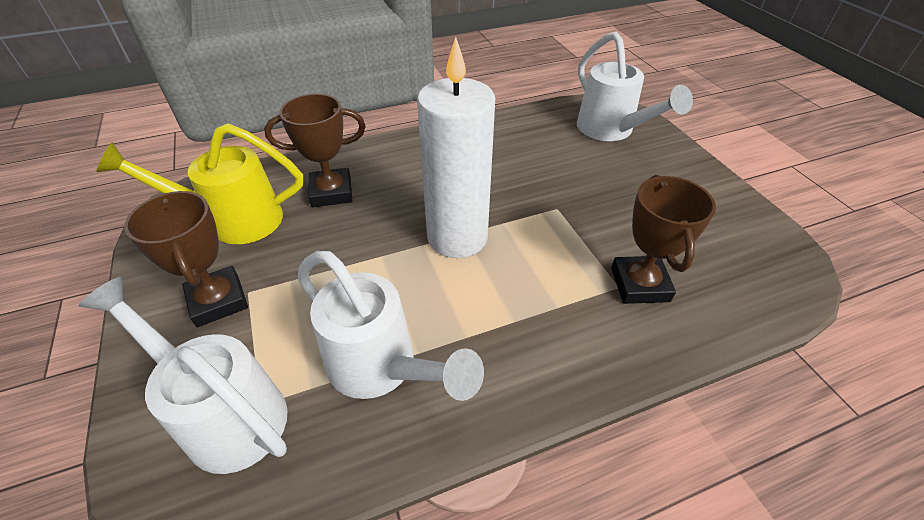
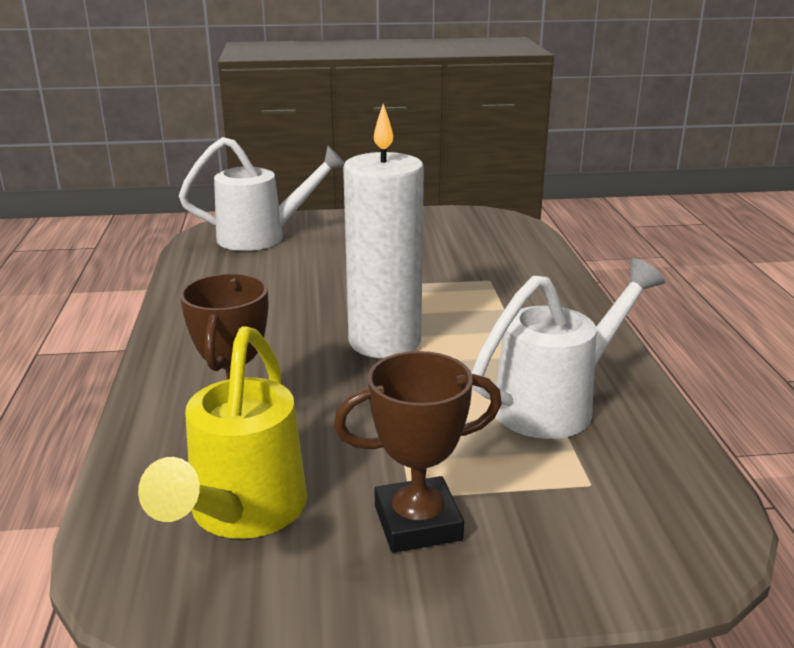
camera: 75 degrees left, 20 degrees down
white watering can [79,277,288,474] -> none
brown trophy [611,175,716,304] -> none

